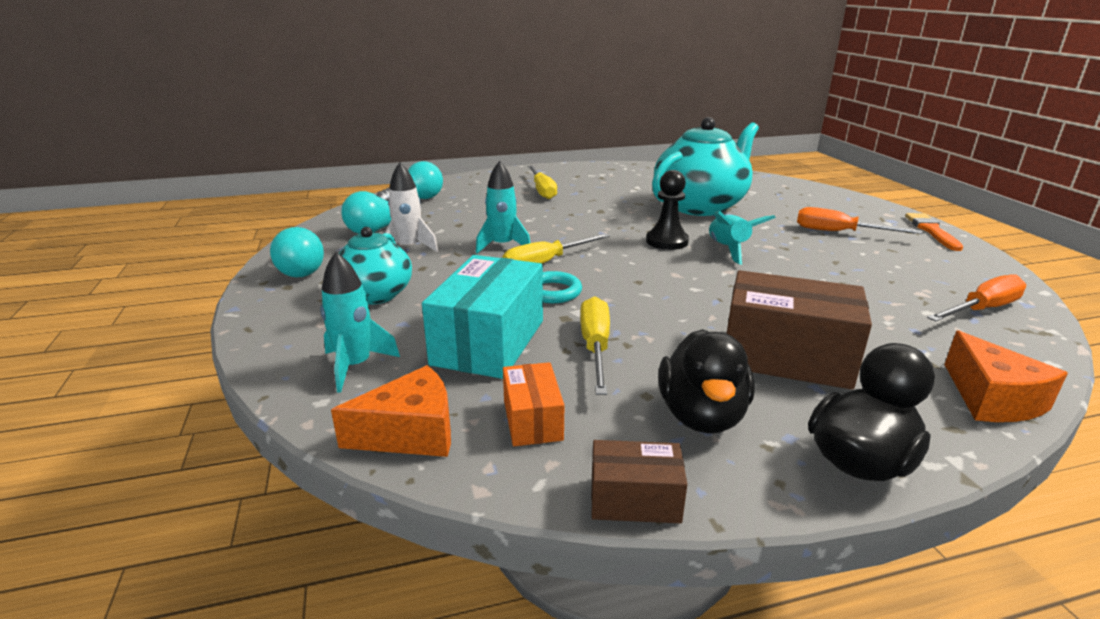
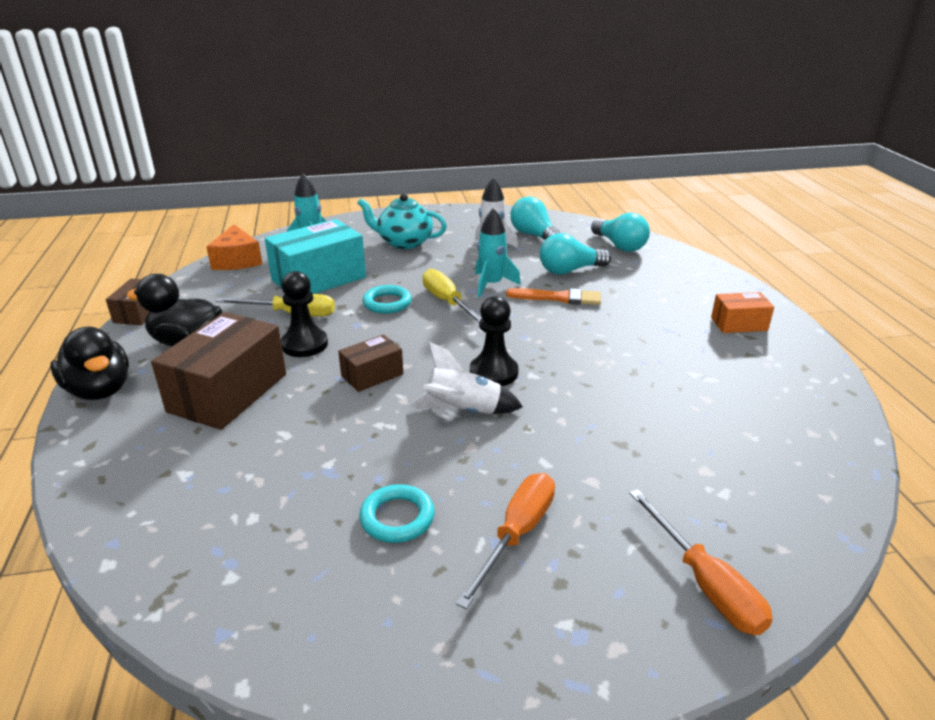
camera: 95 degrees right, 5 degrees up
turquoise light bulb [270,227,324,277] -> turquoise light bulb moved to [540,233,611,275]
turquoise box [422,255,543,379] -> turquoise box turned 60 degrees counterclockwise [265,219,366,294]
orange box [503,362,564,446] -> orange box moved to [711,292,774,333]
yellow screwdriver [528,165,557,199] -> none
turquoise teapot [652,117,759,216] -> none
turquoise rocket [709,210,776,265] -> white rocket [409,342,523,414]
orange brush [905,213,963,251] -> orange brush moved to [506,288,601,305]
orange screwdriver [927,274,1026,322] -> orange screwdriver moved to [629,489,773,635]
orange cheese [944,331,1068,422] -> none
none -> black pawn [281,271,328,357]
none -> brown box [338,334,403,392]
none -> turquoise ring [359,484,435,543]

